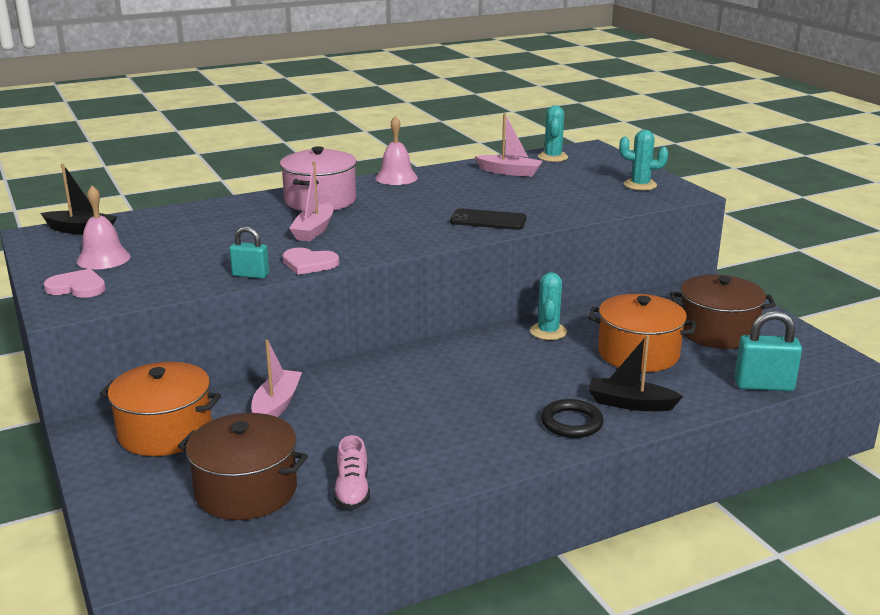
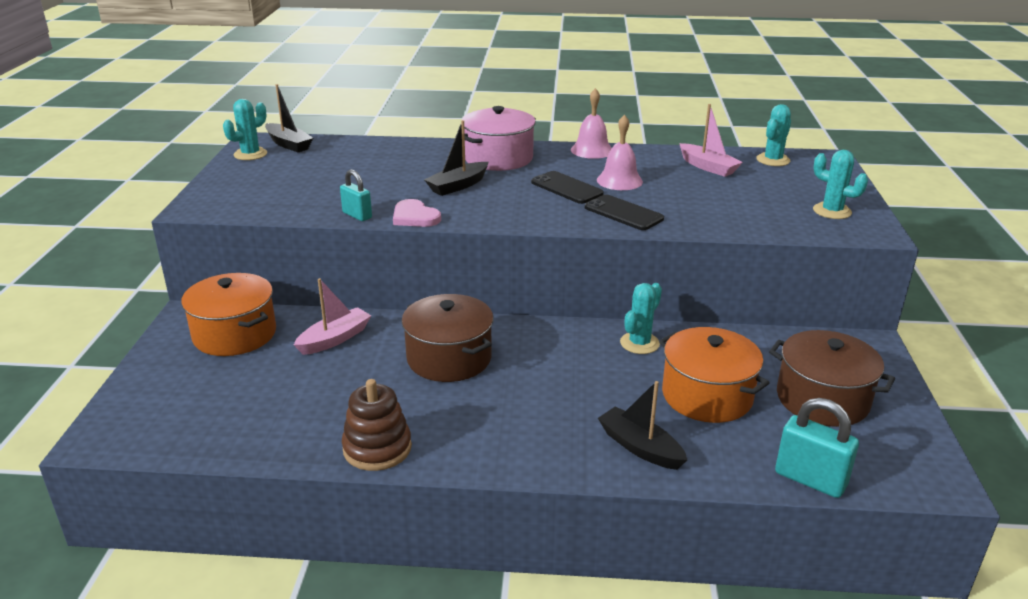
camera: 30 degrees right, 5 degrees up
pink heart [44,269,106,298] -> none
pink bell [76,186,131,269] -> pink bell moved to [597,115,643,190]
brown pot [178,413,308,520] -> brown pot moved to [402,294,493,382]
pink boat [289,162,333,242] -> black boat [424,120,488,196]
pink shoe [334,435,370,510] -> none
black ring [541,399,604,438] -> none
none -> turquoise cactus [223,99,267,160]
none -> brown stacking toy [342,379,412,471]
none -> black phone [531,171,604,204]

